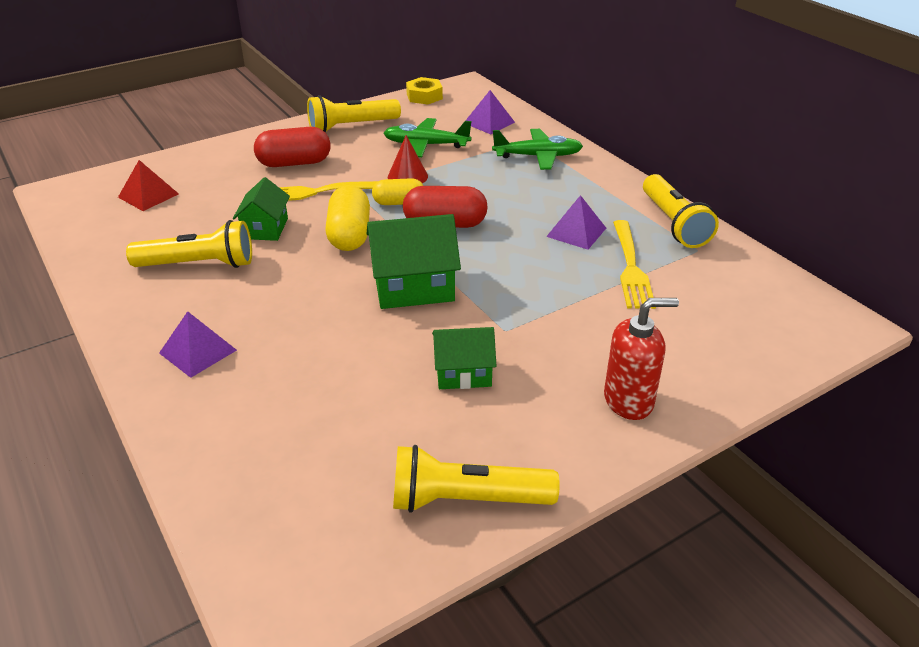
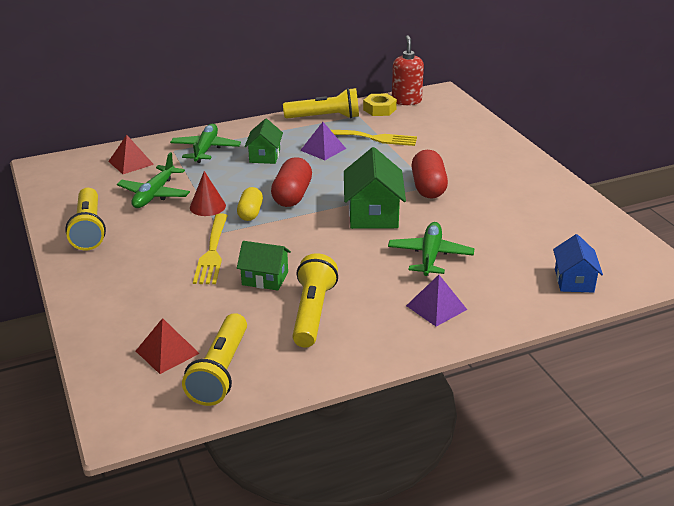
camera: 80 degrees left, 5 degrees down
red capsule [254,127,331,167] -> red capsule moved to [411,150,448,199]
yellow capsule [325,185,370,251] -> none
yellow flashlight [393,445,560,513] -> yellow flashlight moved to [182,313,247,406]
yellow nut [406,77,443,105] -> yellow nut moved to [363,94,397,116]
green house [432,327,496,389] -> green house moved to [245,118,283,164]
purple pyramid [465,90,515,134] -> red pyramid [108,135,154,174]
red soap dispenser [604,298,679,420] -> red soap dispenser moved to [392,35,424,105]
none -> green plane [388,222,474,276]
none -> blue house [553,234,603,292]

